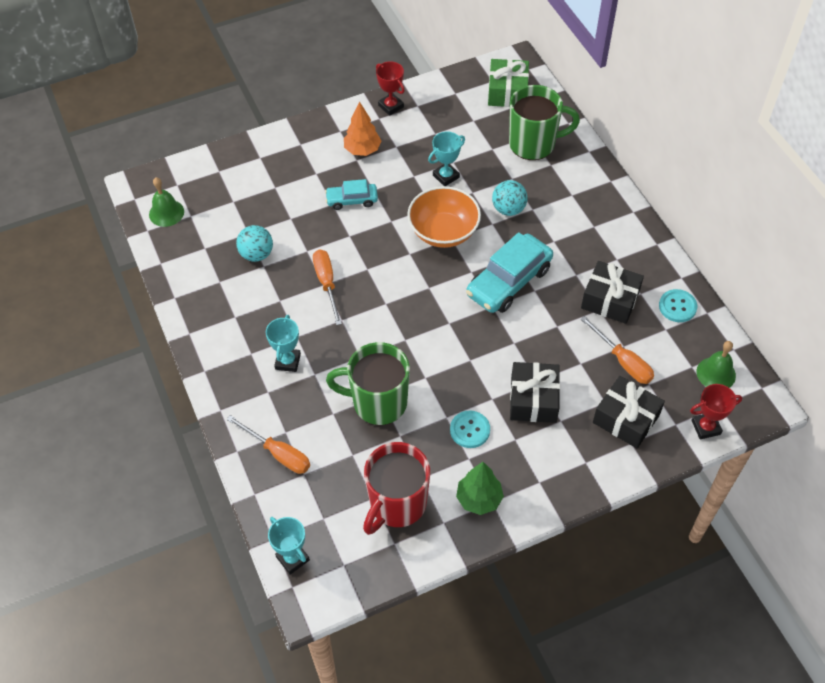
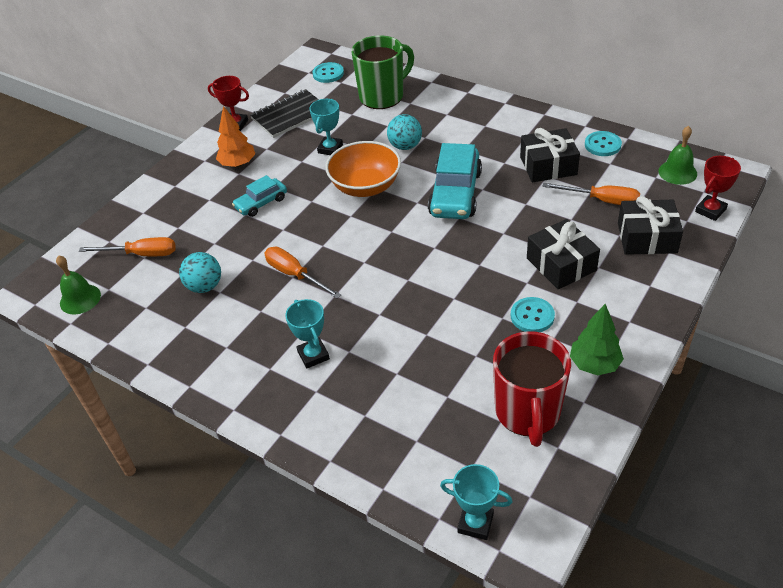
camera: 30 degrees left, 10 degrees down
orange screwdriver [227,415,310,474] -> orange screwdriver moved to [79,237,176,256]
green mug [326,342,410,425] -> none
green gift [488,59,529,107] -> turquoise button [312,62,344,83]
none -> black notebook [250,89,319,138]

